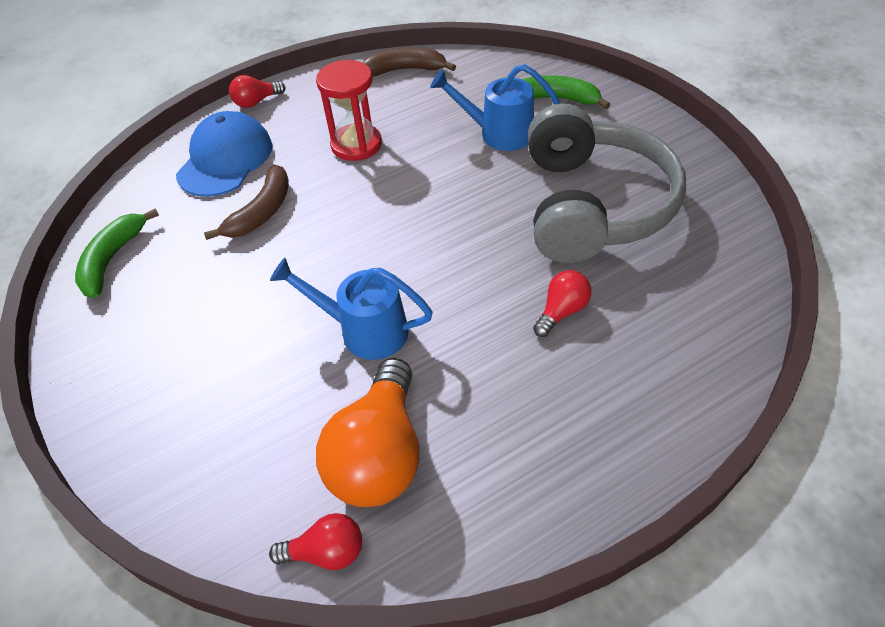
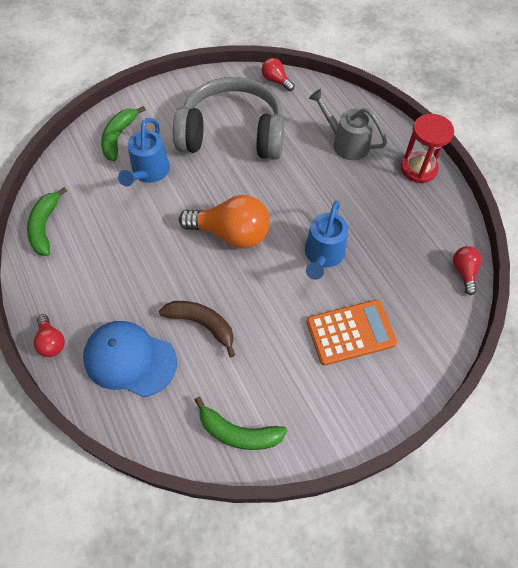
camera: 90 degrees left, 10 degrees up
red hourglass [316,60,382,161] -> red hourglass moved to [401,114,454,183]
orange light bulb [316,358,420,507] -> orange light bulb moved to [179,195,270,248]
brown banana [362,47,456,77] -> green banana [27,187,67,256]
red light bulb [533,270,591,337] -> red light bulb moved to [262,58,295,91]
none -> orange calculator [306,300,397,366]
none -> grey watering can [309,89,387,160]

